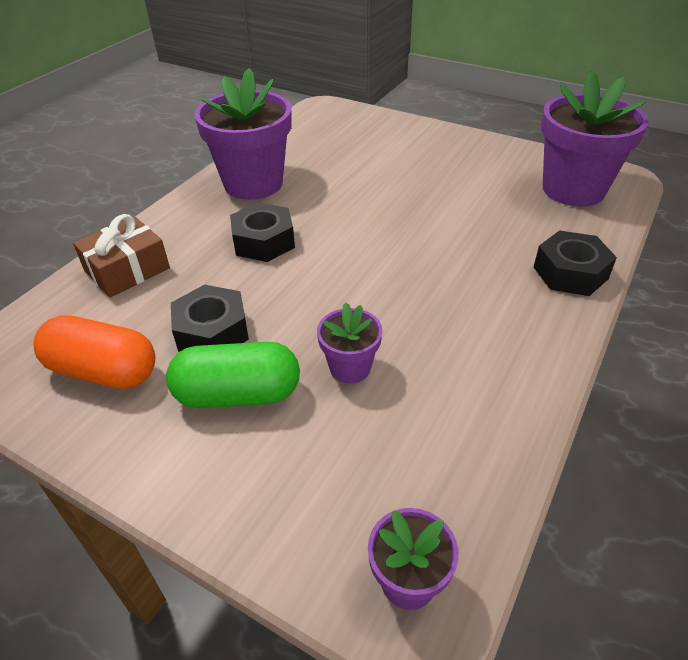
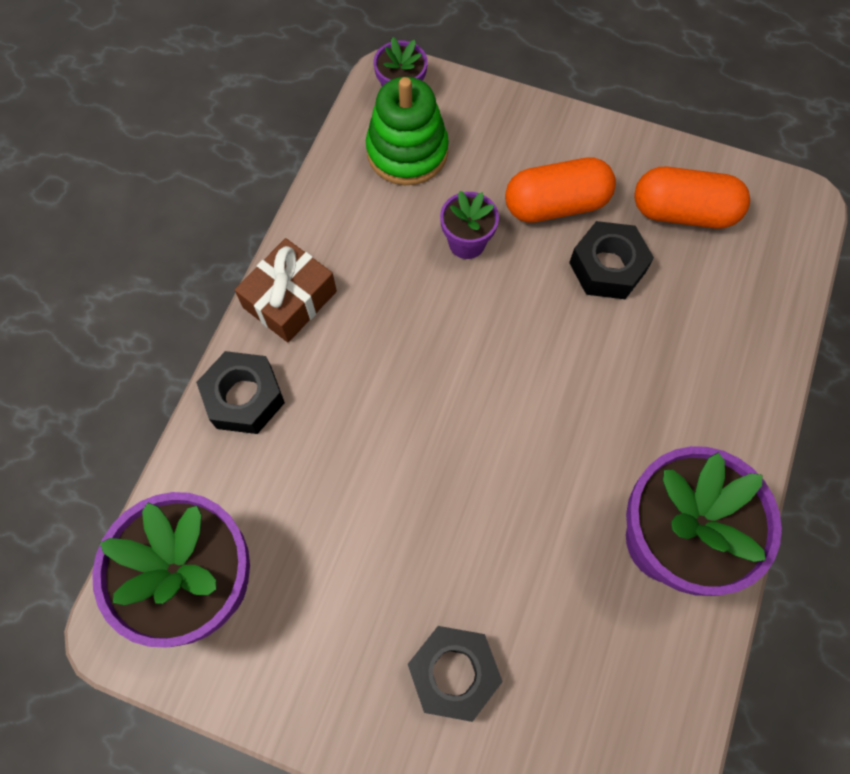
camera: 170 degrees right, 25 degrees up
brown gift [73,214,170,297] -> brown gift moved to [235,238,337,342]
green capsule [166,342,300,408] -> orange capsule [505,157,616,223]
black nut [230,202,295,262] -> black nut moved to [408,626,503,722]
none -> green stacking toy [366,77,449,185]

